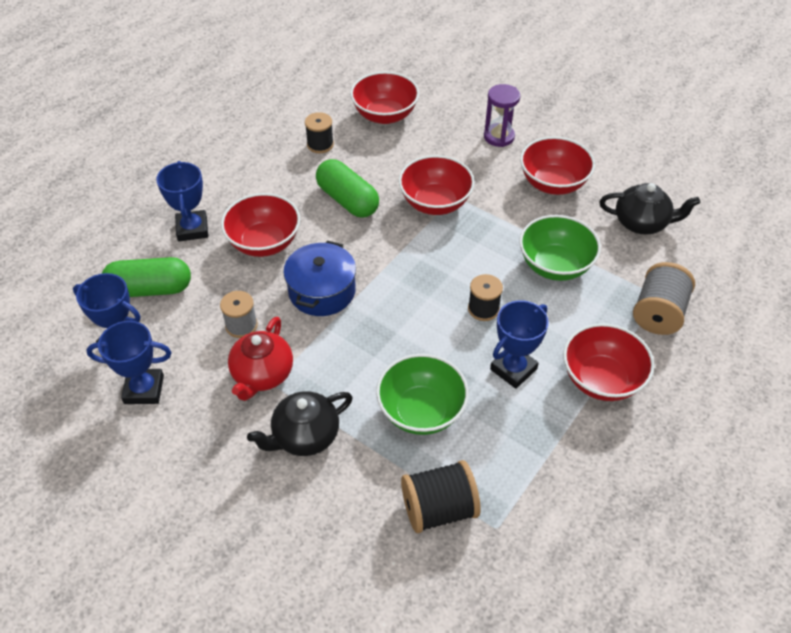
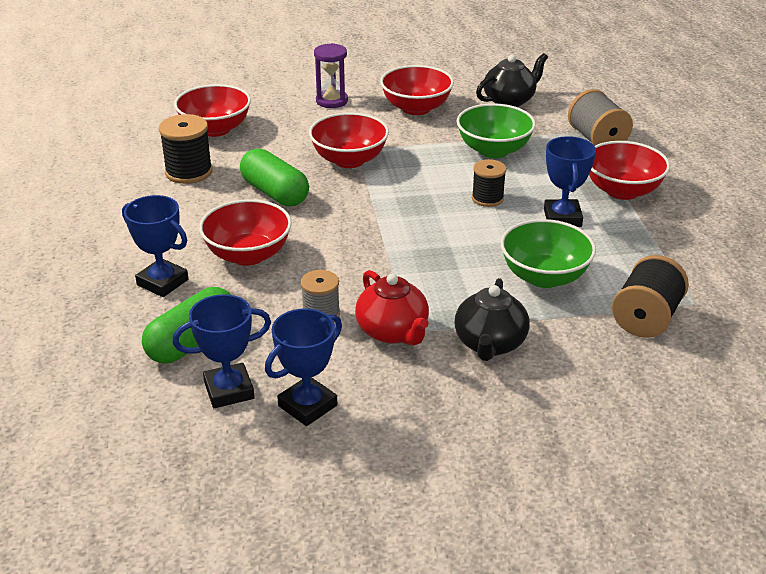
camera: 45 degrees left, 15 degrees down
blue pot [283,241,356,316] -> none
black spool [305,112,334,153] -> black spool [159,114,213,184], size x1.52
green capsule [316,159,379,218] -> green capsule turned 45 degrees clockwise [240,148,309,206]

